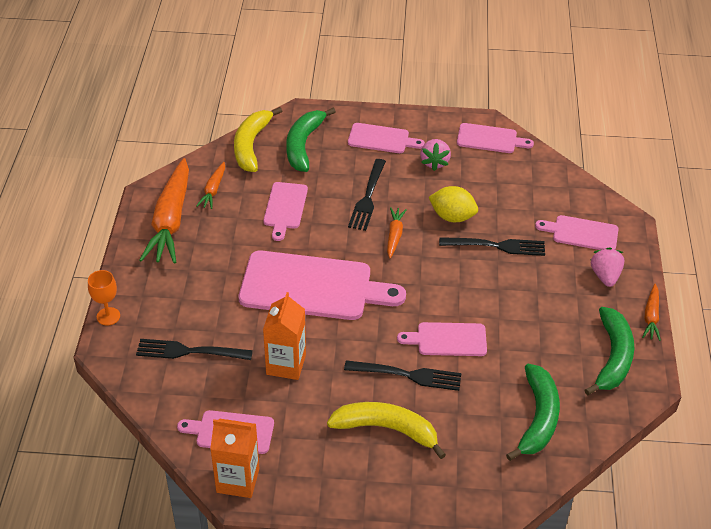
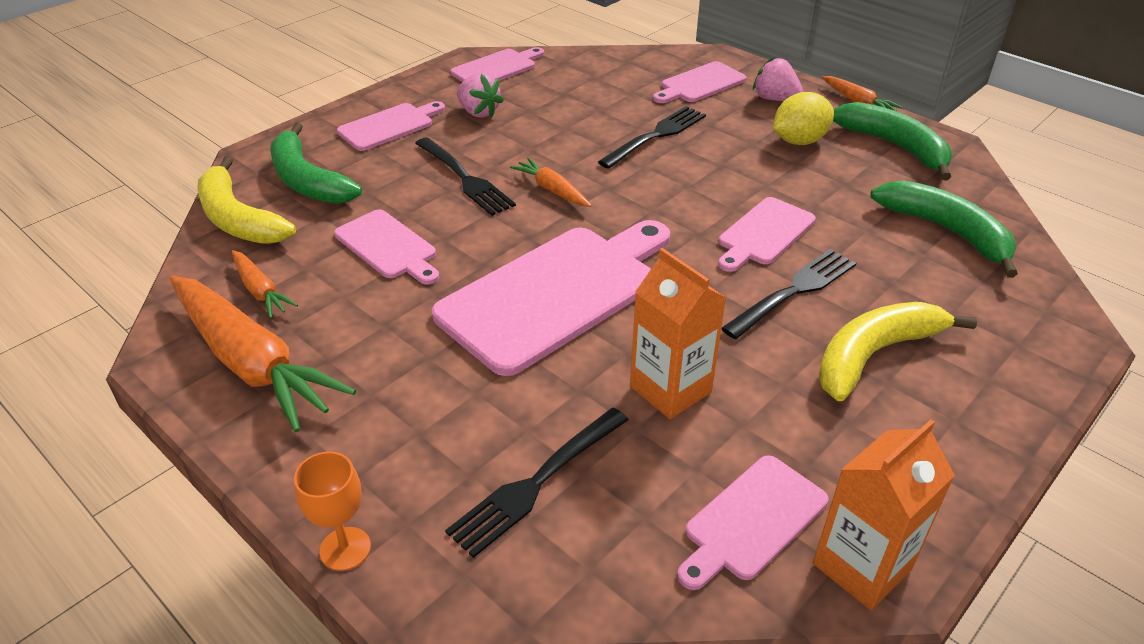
camera: 50 degrees left, 5 degrees down
yellow lemon [429,186,478,222] -> yellow lemon moved to [773,92,834,145]

